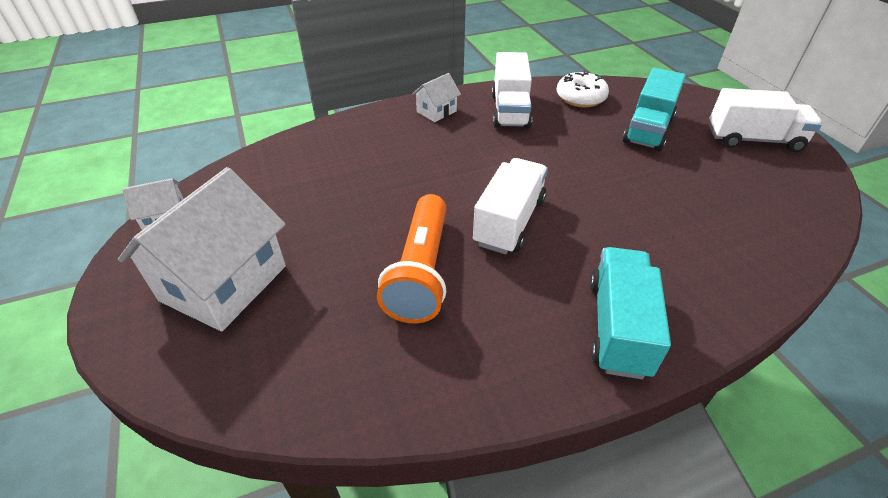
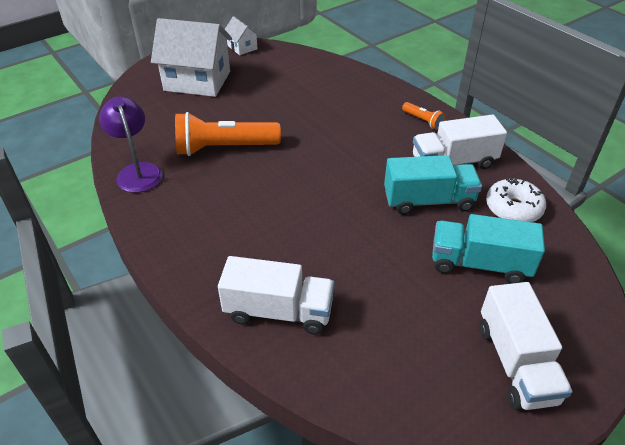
camera: 75 degrees right, 0 degrees up
white house [412,73,461,122] -> orange flashlight [402,102,446,130]
white truck [473,158,548,254] -> white truck moved to [218,256,334,334]
turquoise truck [590,247,671,379] -> turquoise truck moved to [384,155,482,215]
none -> purple lamp [99,96,163,193]

